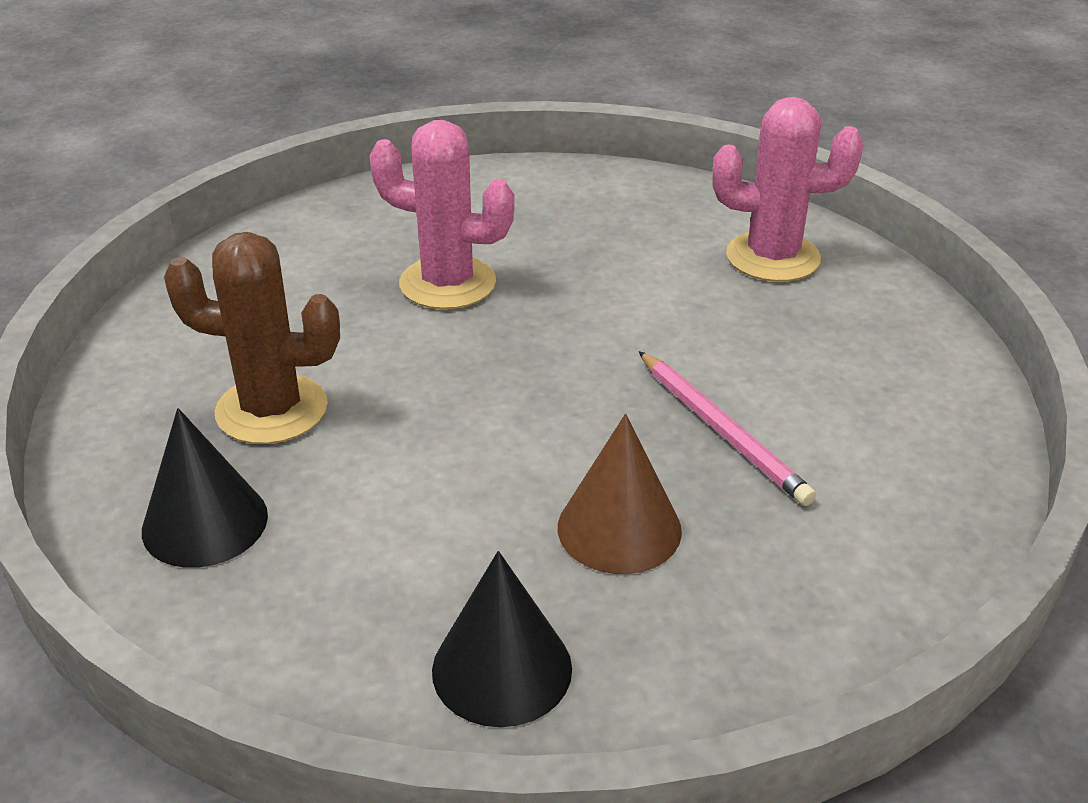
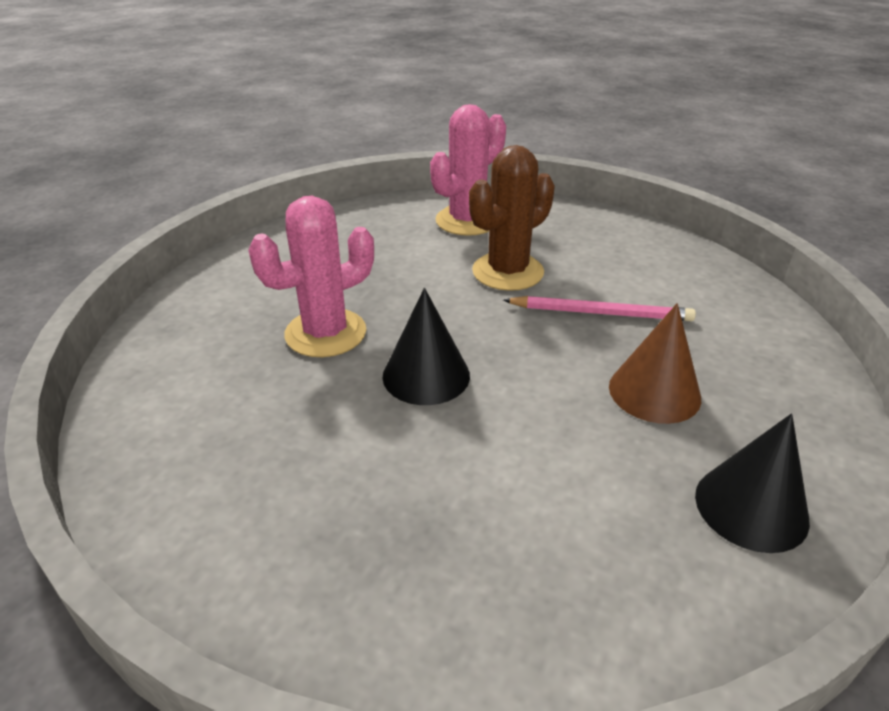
camera: 50 degrees left, 0 degrees up
black cone [142,408,268,568] -> black cone moved to [382,288,470,405]
brown cactus [164,232,340,444] -> brown cactus moved to [469,145,555,291]

